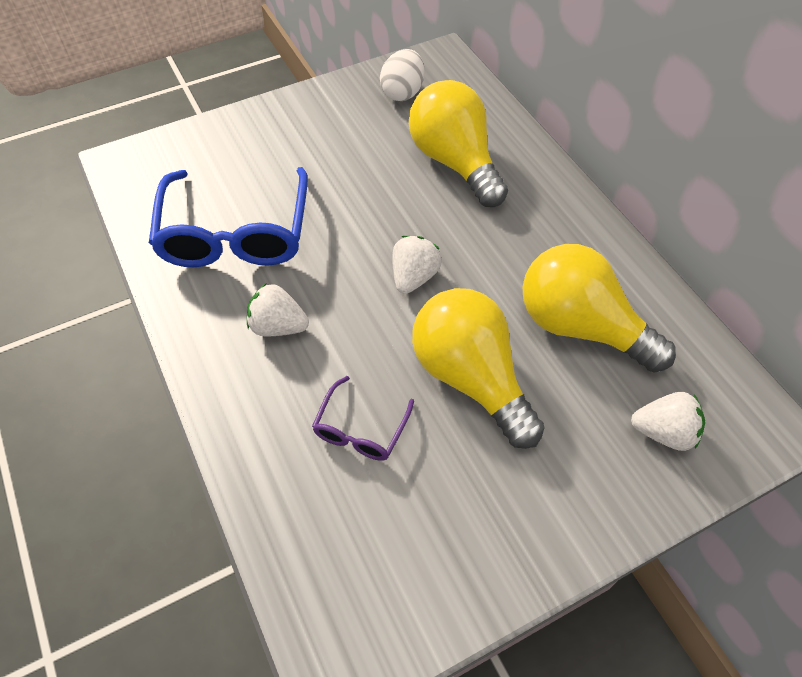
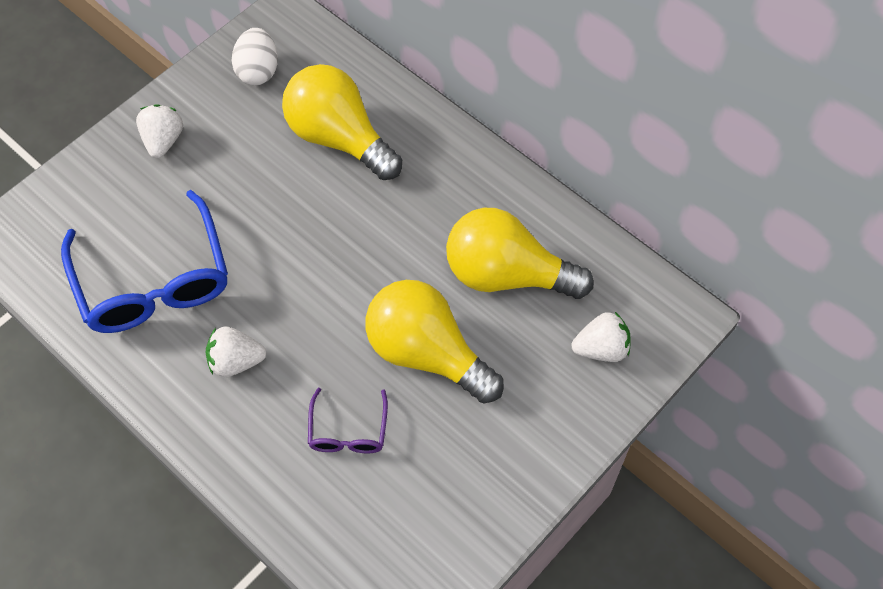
camera: 20 degrees left, 5 degrees up
white strawberry [393,236,442,294] -> white strawberry moved to [136,105,183,158]

